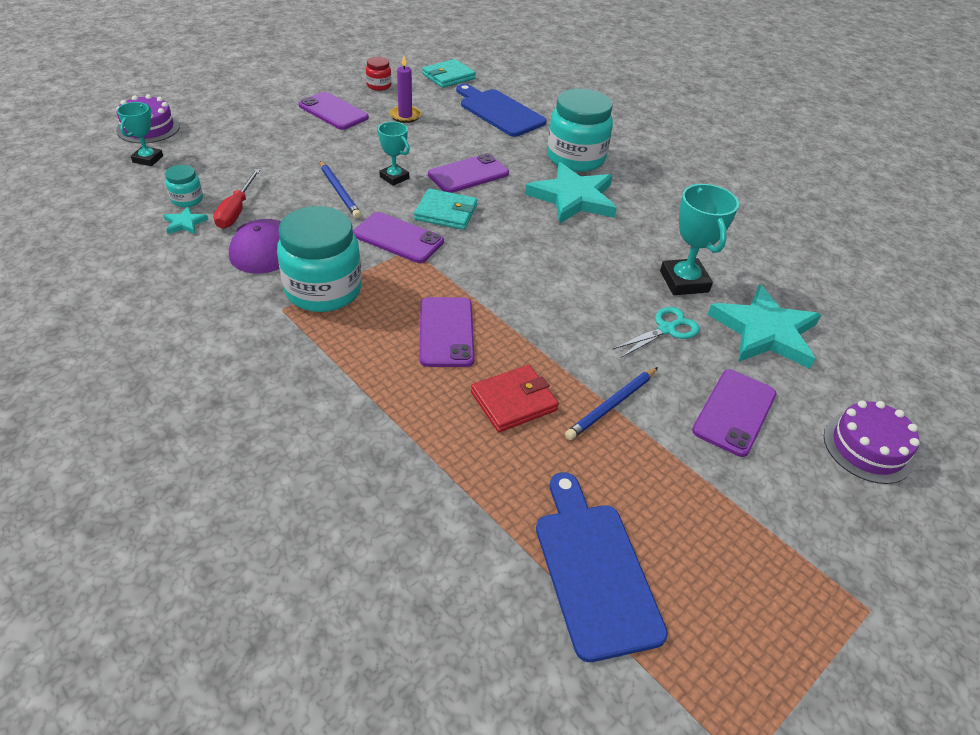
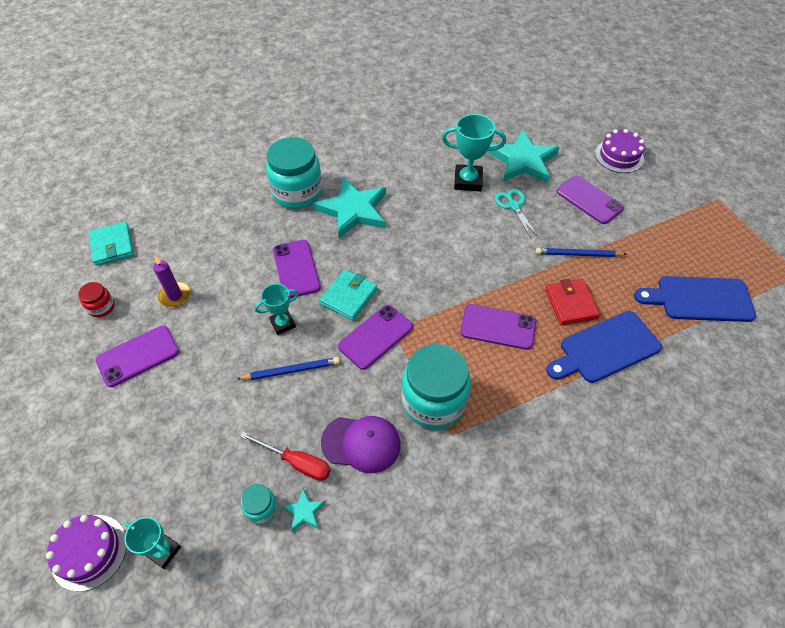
camera: 70 degrees left, 10 degrees up
blue cutting board [456,84,547,137] -> blue cutting board moved to [546,311,662,383]
blue pencil [565,367,658,440] -> blue pencil turned 120 degrees clockwise [536,248,627,257]

